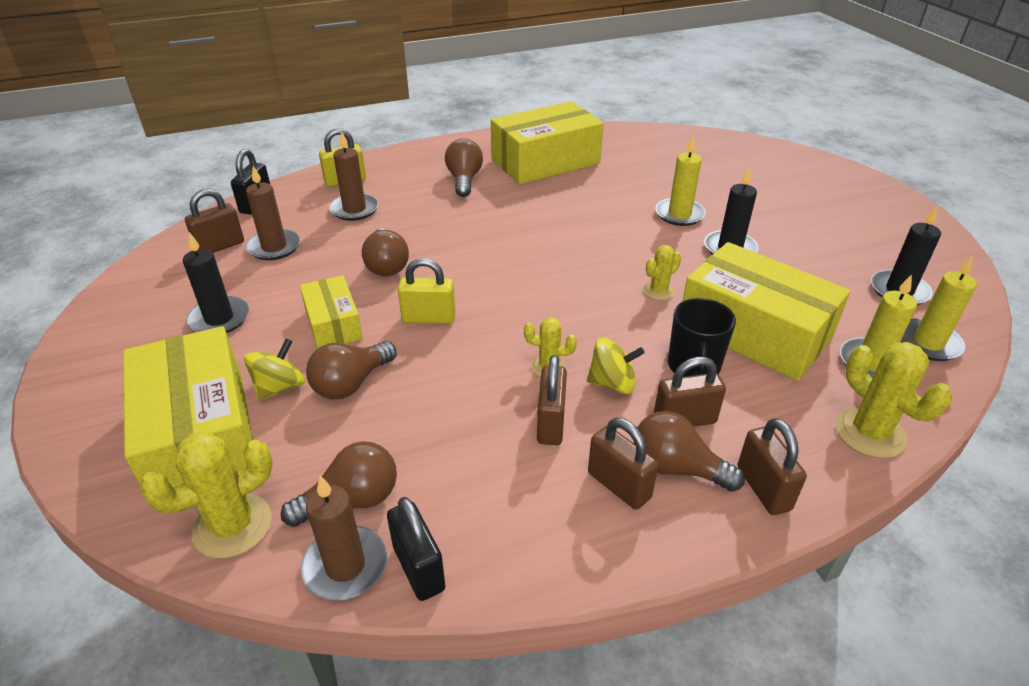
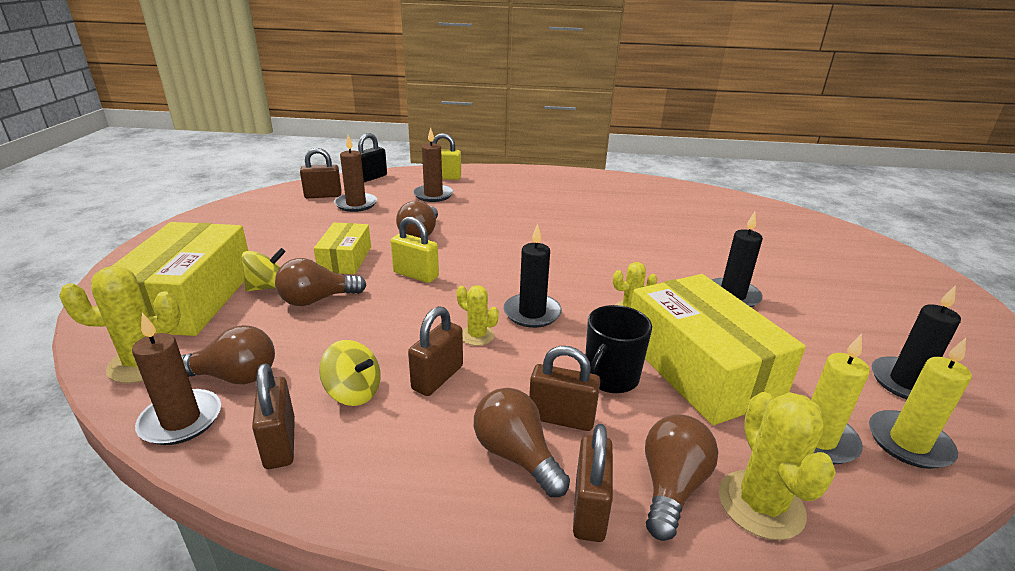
camera: 25 degrees right, 10 degrees down
black candle [183,232,249,333] -> black candle moved to [504,223,562,328]
black padlock [387,497,446,601] -> none
brown light bulb [445,139,483,197] -> brown light bulb moved to [645,415,718,541]
yellow box [491,101,604,184] -> none
yellow spinning top [587,338,645,394] -> yellow spinning top moved to [319,340,381,406]
brown padlock [588,418,659,510] -> brown padlock moved to [252,363,295,469]
yellow candle [655,135,706,226] -> none

